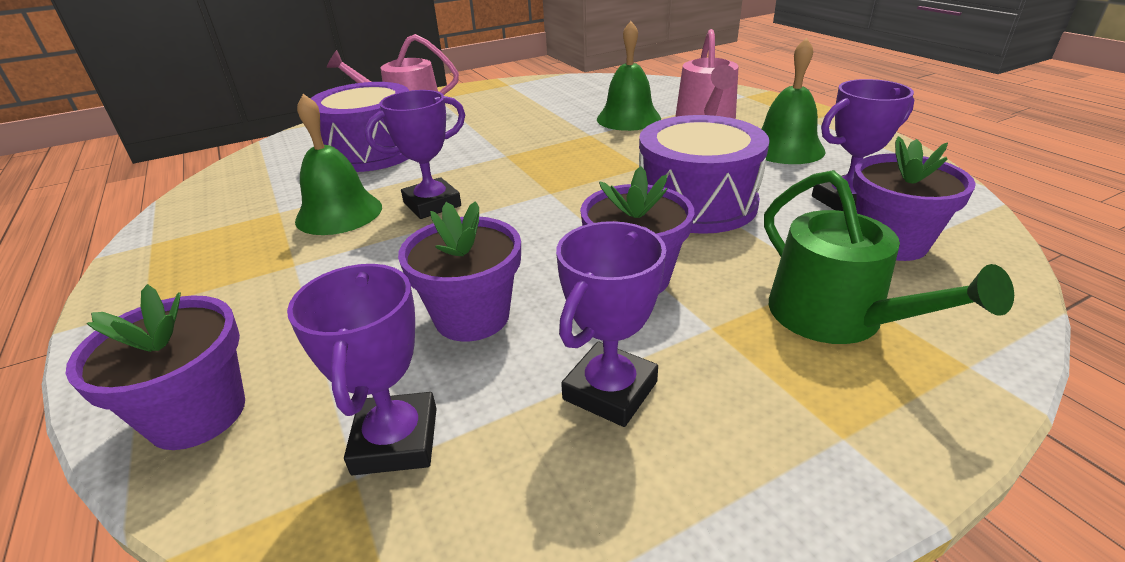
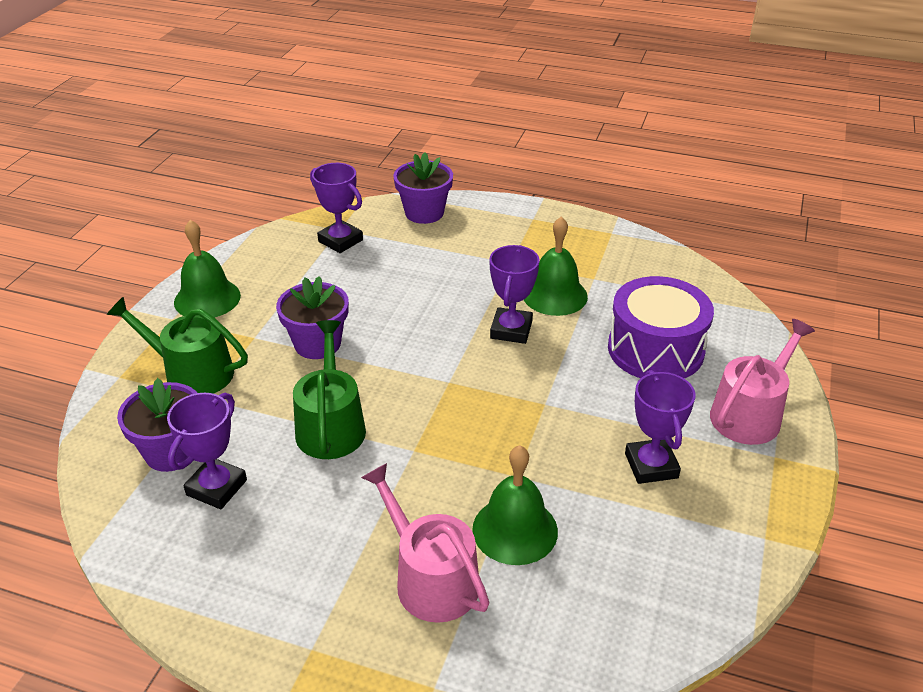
camera: 135 degrees right, 5 degrees up
purple flower pot [398,201,521,342] -> none
purple trophy [556,221,666,427] -> purple trophy moved to [625,370,696,484]
purple drum [639,115,770,234] -> green watering can [293,320,366,459]
green bell [762,38,825,164] -> green bell moved to [174,220,241,318]

